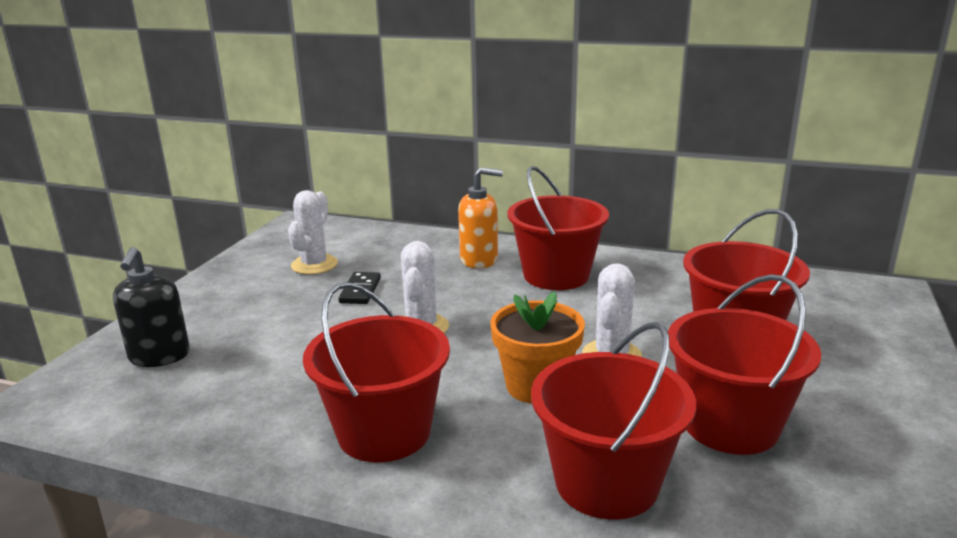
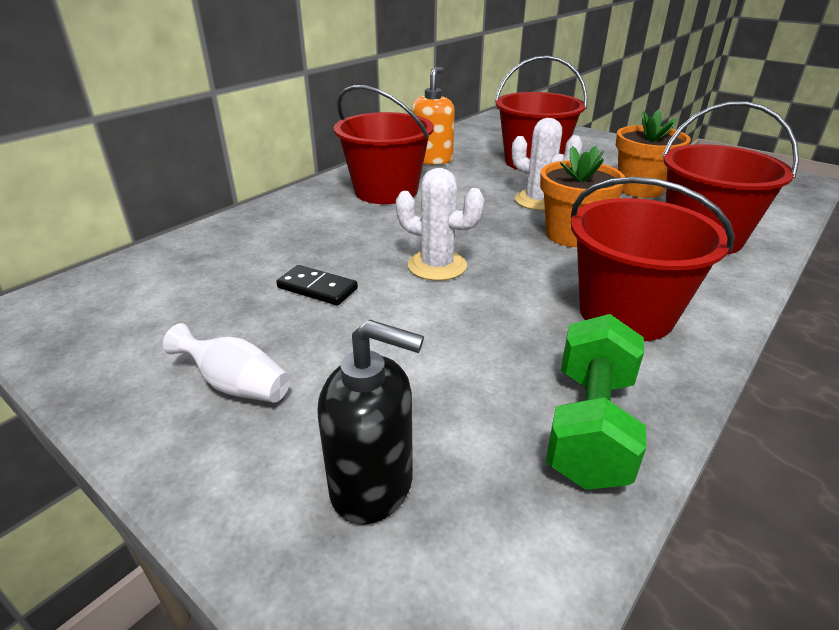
camera: 70 degrees left, 10 degrees up
white cactus [288,190,338,275] -> none
orange soap dispenser [458,167,503,268] -> orange soap dispenser moved to [411,67,455,165]
red bucket [668,274,821,455] -> orange flower pot [616,109,691,198]
none -> white vase [163,323,290,403]
none -> green dumbbell [546,314,646,490]

